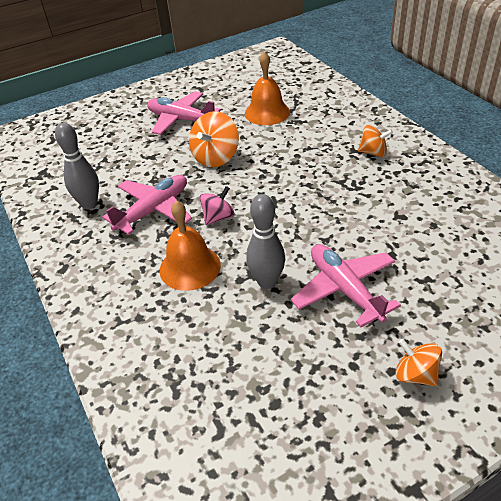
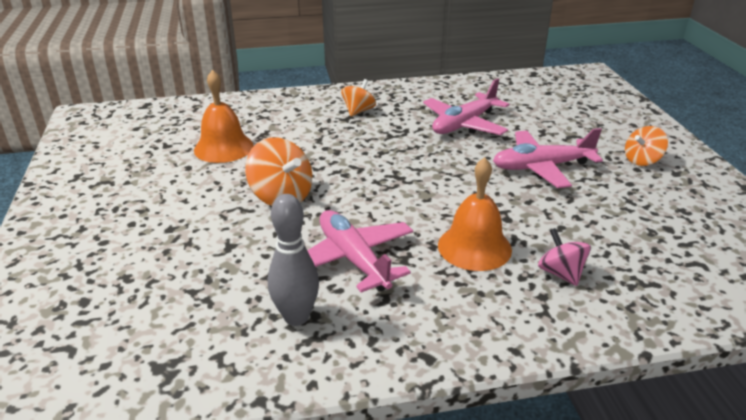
camera: 75 degrees left, 10 degrees down
pink plane [147,91,221,135] -> pink plane moved to [423,78,509,135]
pink spinning top [200,186,235,225] -> pink spinning top moved to [538,228,591,286]
grey bowling pin [246,194,285,289] -> none

